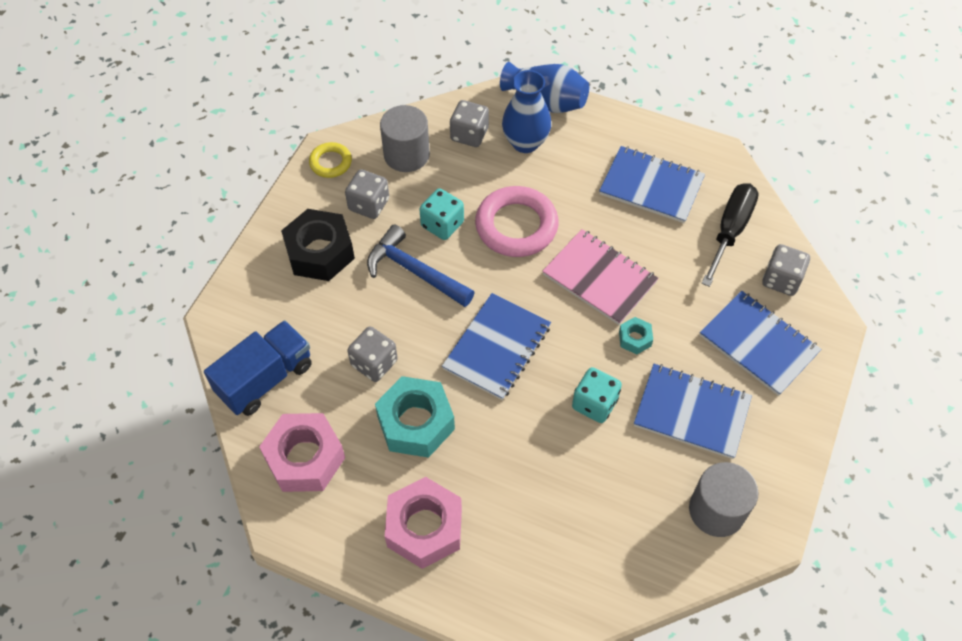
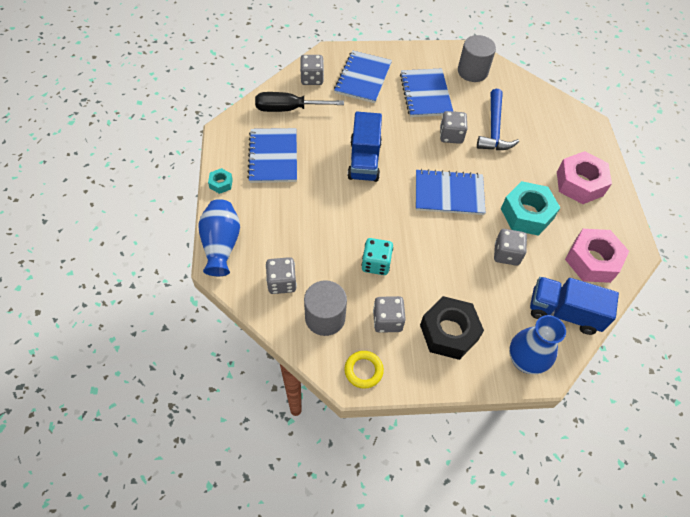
camera: 120 degrees left, 0 degrees up
blue hammer [367,224,475,307] -> blue hammer moved to [477,89,519,150]
pink ring [475,186,559,257] -> none
blue vase [502,70,551,153] -> blue vase moved to [509,315,566,374]
pink notebook [542,229,659,325] -> blue truck [347,112,382,182]
turquoise dice [572,367,622,423] -> grey dice [440,111,468,144]
turquoise nut [619,317,653,354] -> turquoise nut moved to [208,168,233,194]

